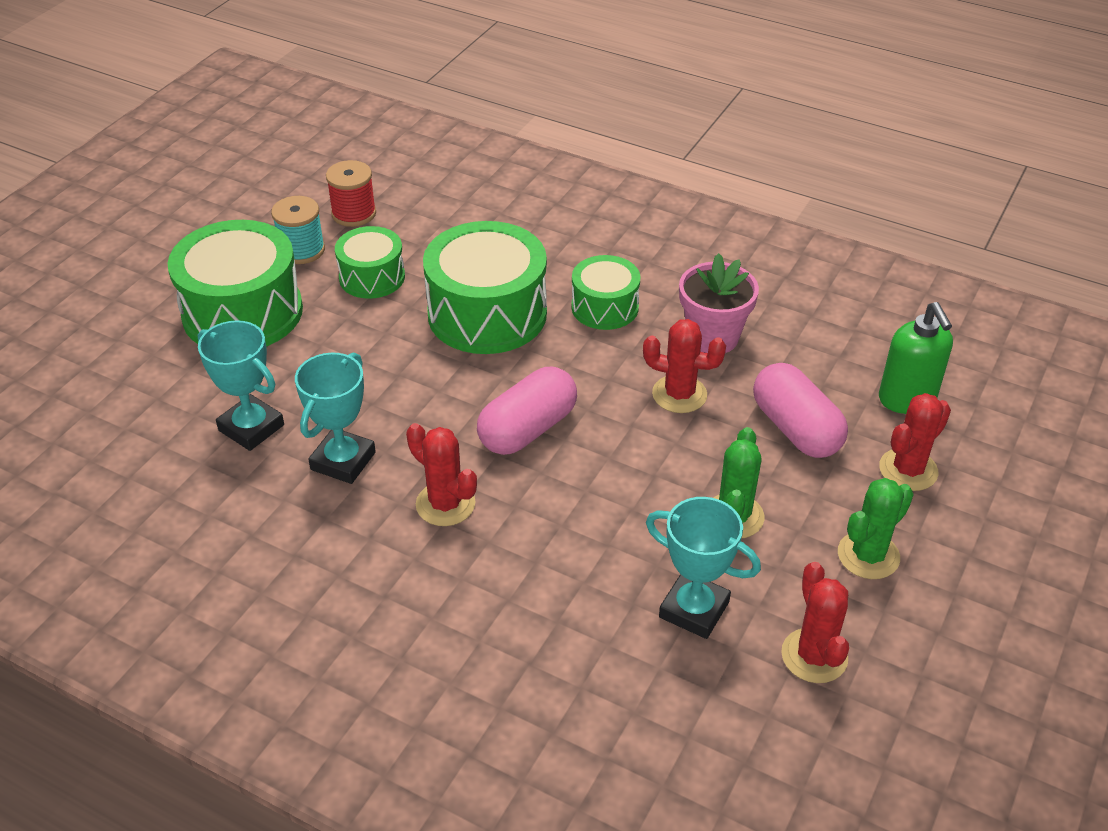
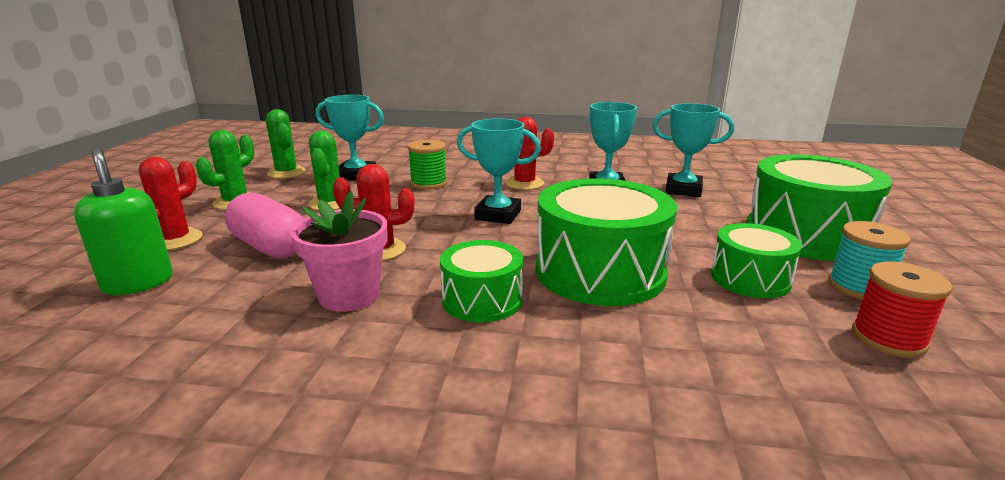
camera: 160 degrees right, 20 degrees down
pink capsule [477,367,577,455] -> turquoise trophy [457,118,541,224]
red cactus [781,562,849,683] -> green cactus [266,109,306,179]
none -> green spool [408,140,447,190]

